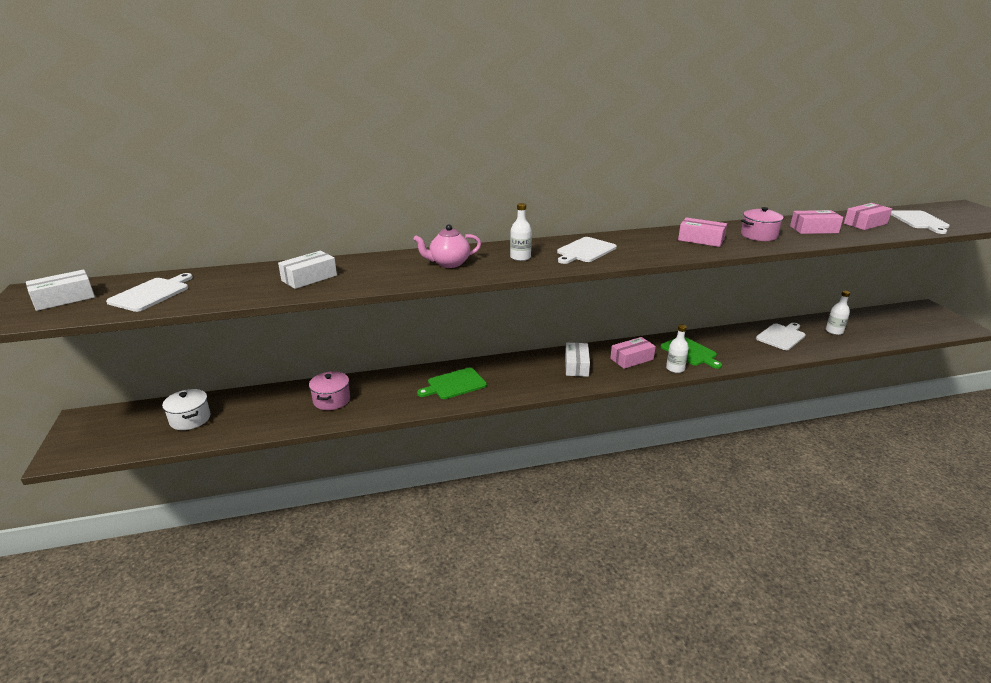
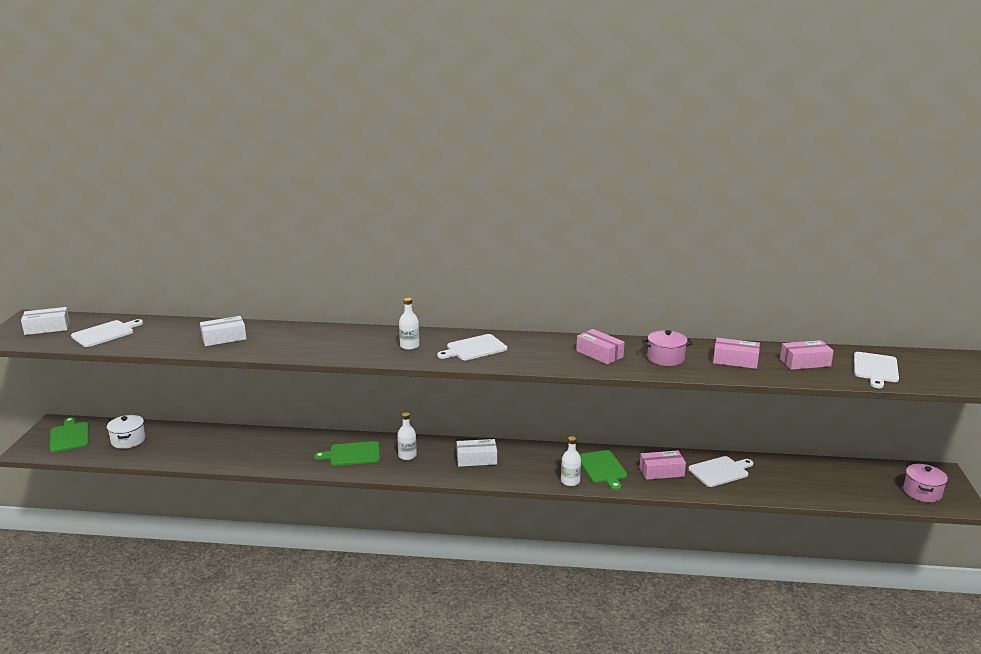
camera: 20 degrees right, 5 degrees down
pink pot [309,371,350,410] -> pink pot moved to [903,464,948,502]
pink teapot [413,224,481,268] -> none
white box [565,343,590,377] -> white box turned 60 degrees clockwise [457,439,497,467]
pink box [610,337,656,369] -> pink box moved to [640,450,686,480]
white bottle [826,291,850,335] -> white bottle moved to [397,412,417,460]
none -> green cutting board [50,417,89,452]

